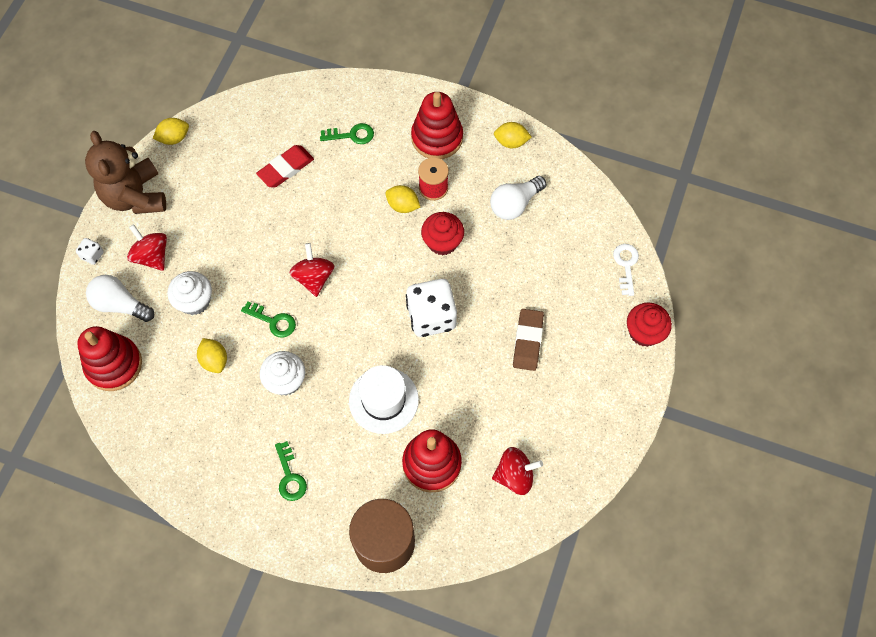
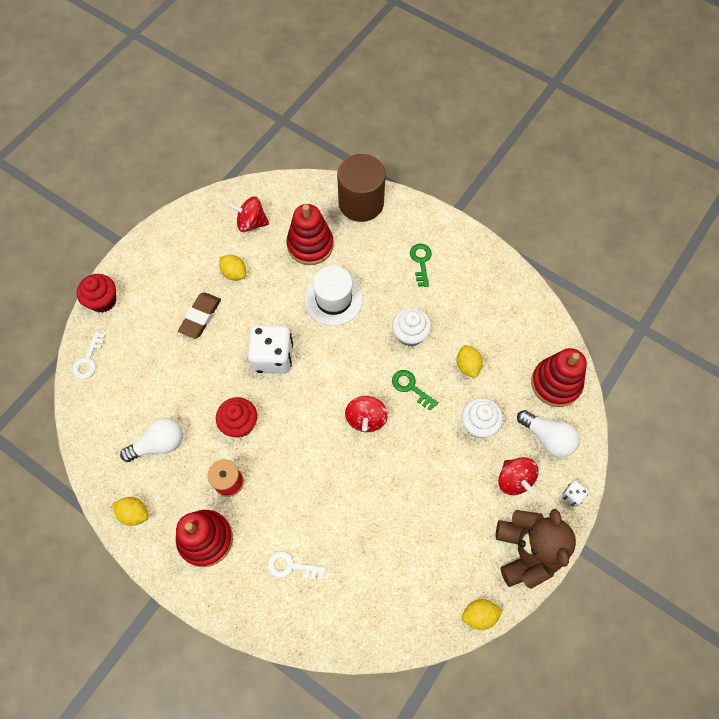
camera: 165 degrees left, 0 degrees up
red eraser [256,145,314,187] -> none
green key [320,123,374,144] -> white key [268,551,326,580]
yellow lemon [385,185,420,213] -> yellow lemon moved to [219,255,246,281]

